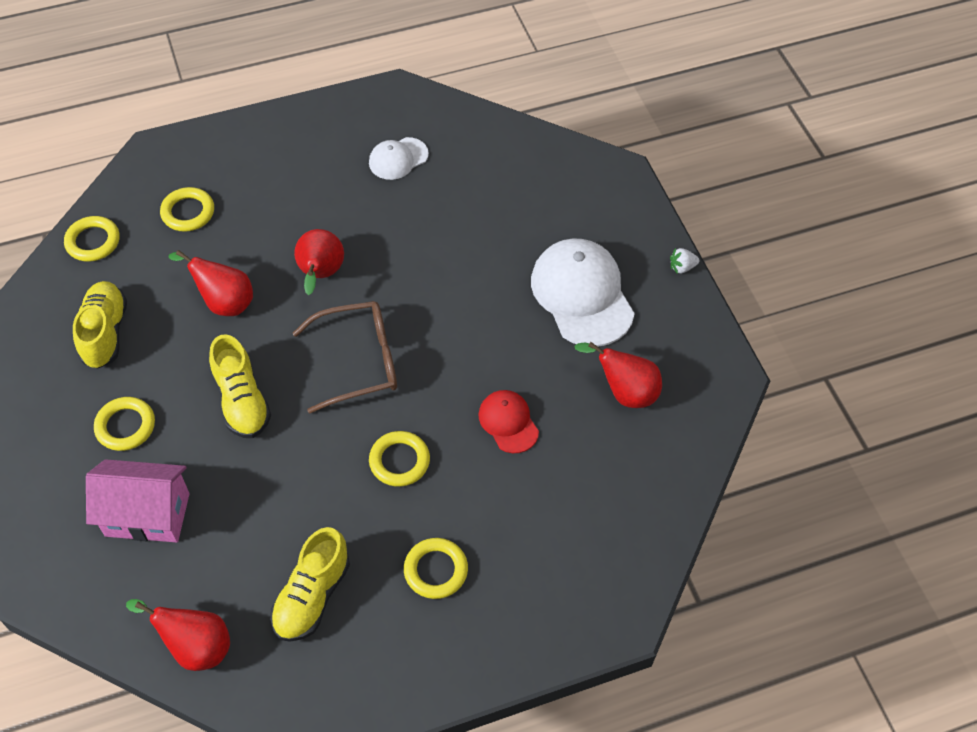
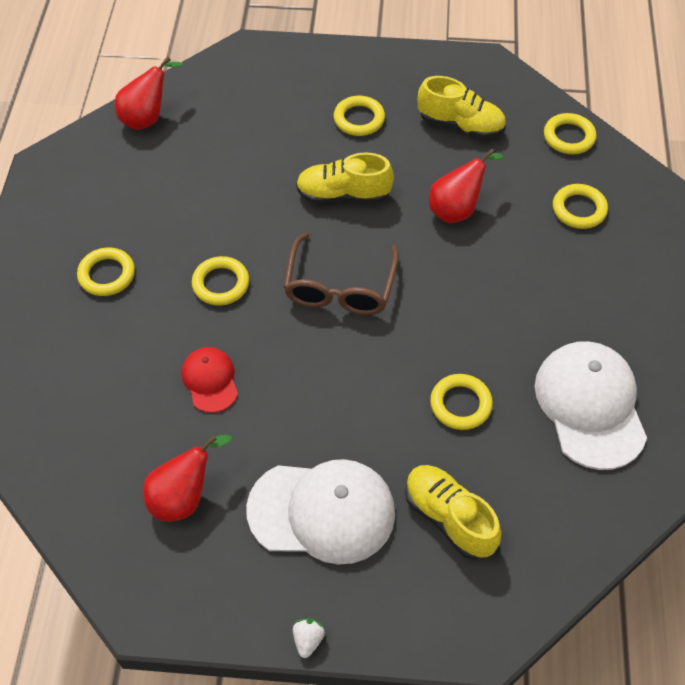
camera: 115 degrees right, 0 degrees up
pink house [86,459,190,543] -> none
yellow shoe [270,527,350,642] -> yellow shoe moved to [405,465,501,559]
red pear [294,229,344,295] -> none
white cap [369,137,429,180] -> white cap [535,341,647,470], size x1.88
red cap [478,390,539,453] -> red cap turned 105 degrees counterclockwise [182,347,238,413]
none -> yellow ring [430,374,493,430]

